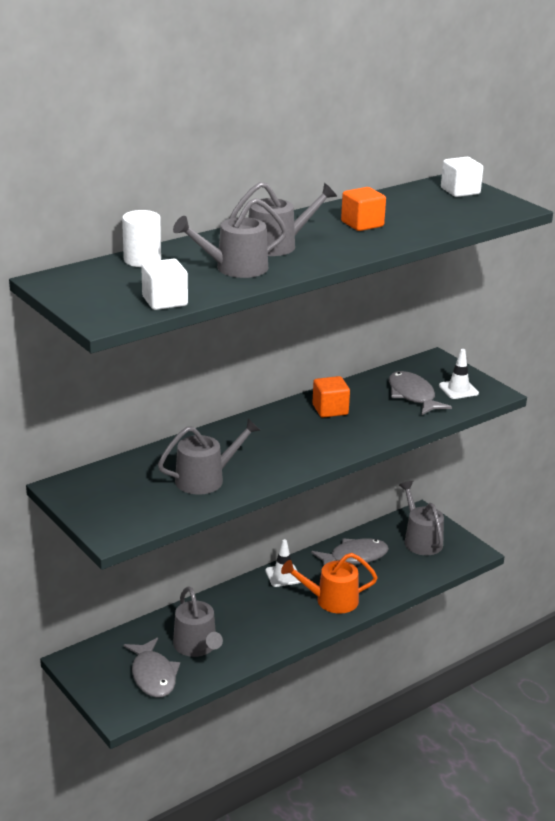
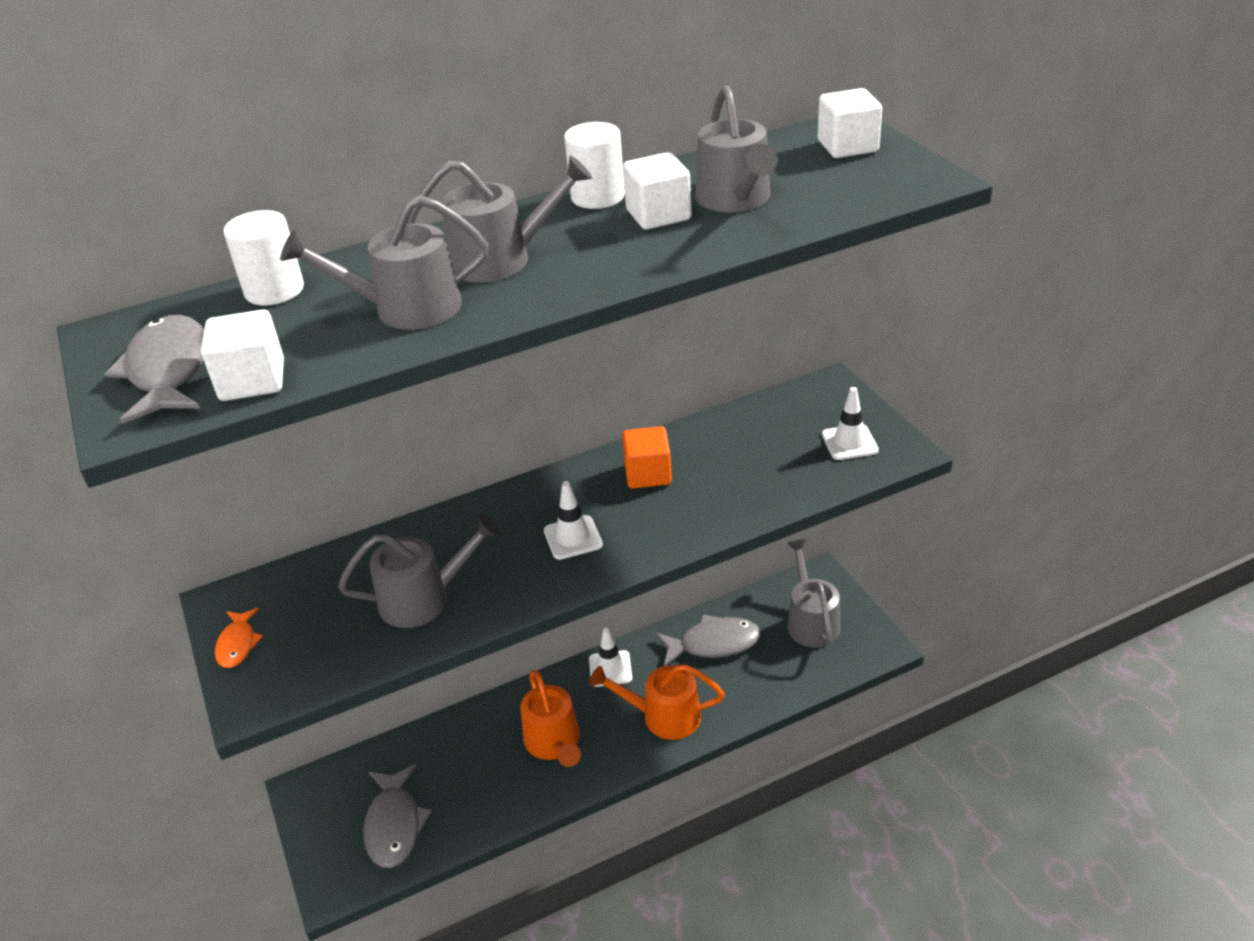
camera: 15 degrees right, 10 degrees up
grey watering can [173,586,223,657] -> grey watering can moved to [695,85,777,212]
orange cube [341,187,386,231] -> white cube [623,152,692,230]
grey fish [389,371,452,415] -> grey fish moved to [104,315,204,424]
none -> orange fish [215,608,263,668]
none -> orange watering can [521,670,581,767]
none -> white traffic cone [544,482,603,560]
none -> white cylinder [564,122,625,209]

